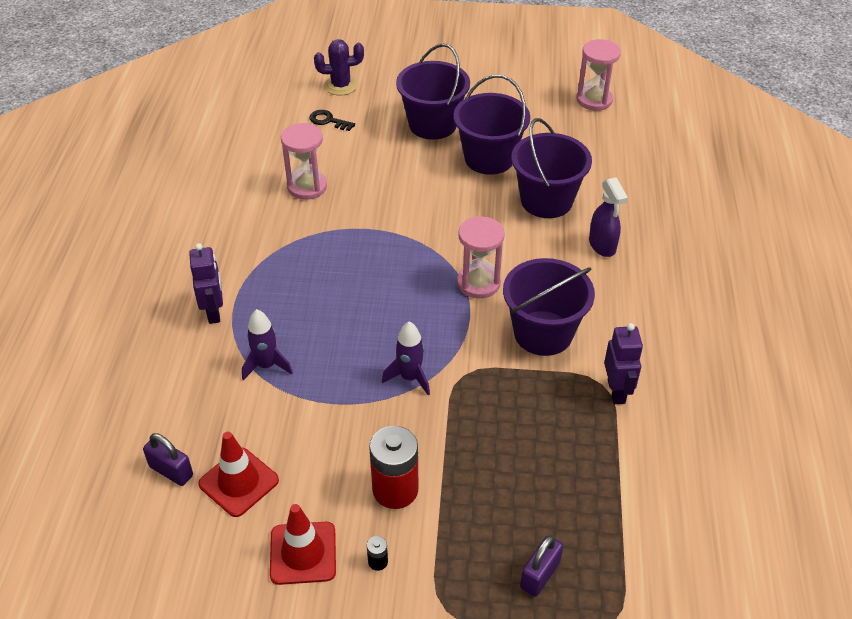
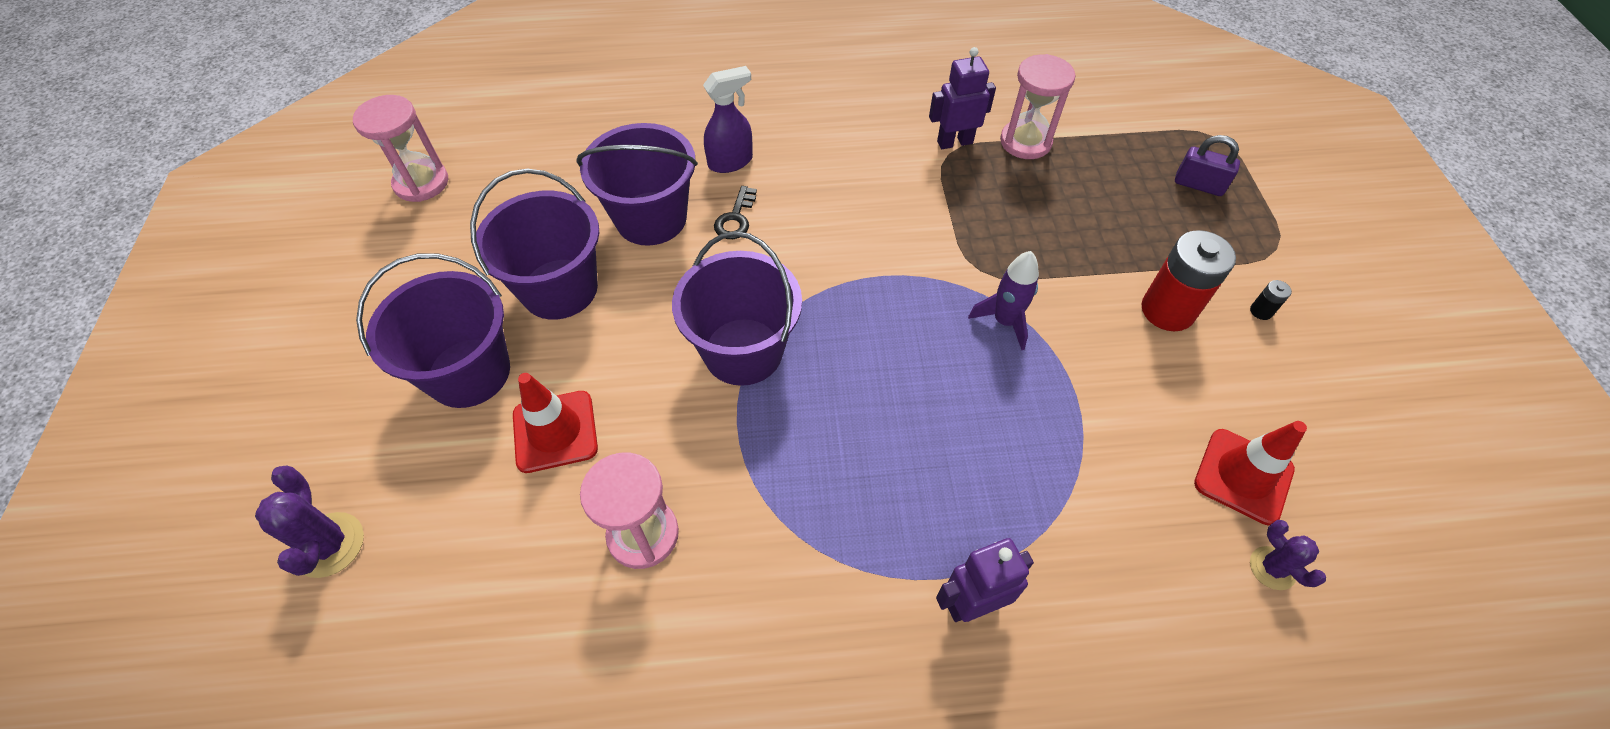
camera: 100 degrees left, 10 degrees up
purple padlock [143,433,193,486] -> purple cactus [1250,520,1326,590]
purple rocket [242,309,293,380] -> none
red traffic cone [270,504,336,585] -> red traffic cone moved to [513,373,598,473]
black key [309,110,355,131] -> black key moved to [714,186,757,239]
pink hourglass [457,216,505,298] -> pink hourglass moved to [1000,54,1075,159]
purple bucket [503,258,595,356] -> purple bucket moved to [672,231,802,386]

